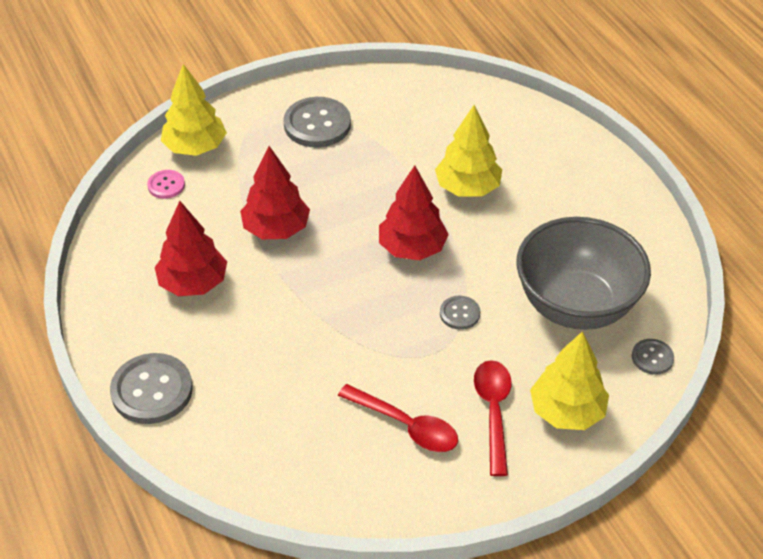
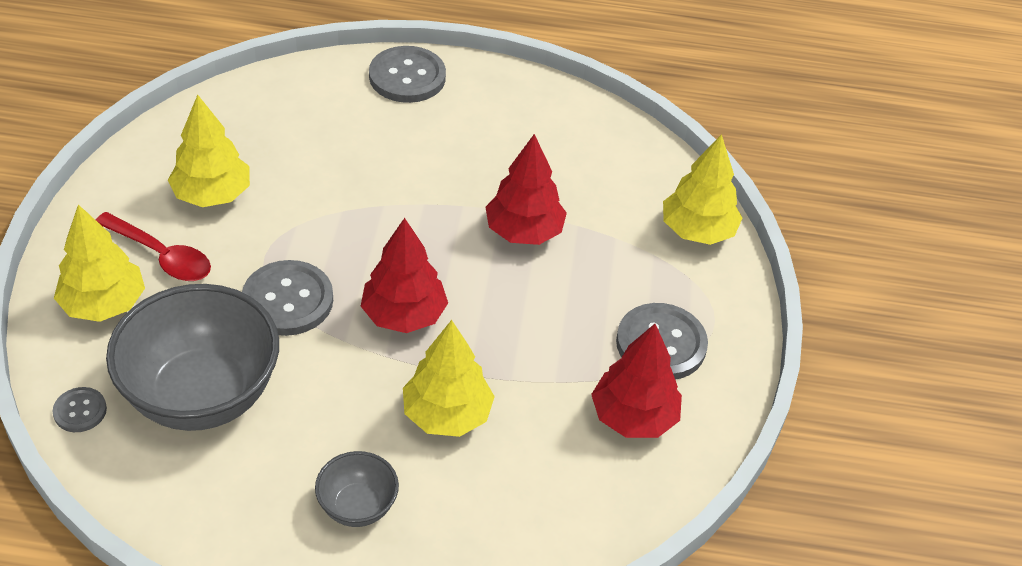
camera: 120 degrees right, 0 degrees up
pink button [147,170,185,199] -> none
red tree [155,201,227,296] -> red tree moved to [591,324,682,438]
red spoon [338,384,458,452] -> yellow tree [168,94,250,207]
grey button [440,296,480,330] -> grey button [242,260,333,336], size x1.90
none -> grey bowl [315,451,399,527]

